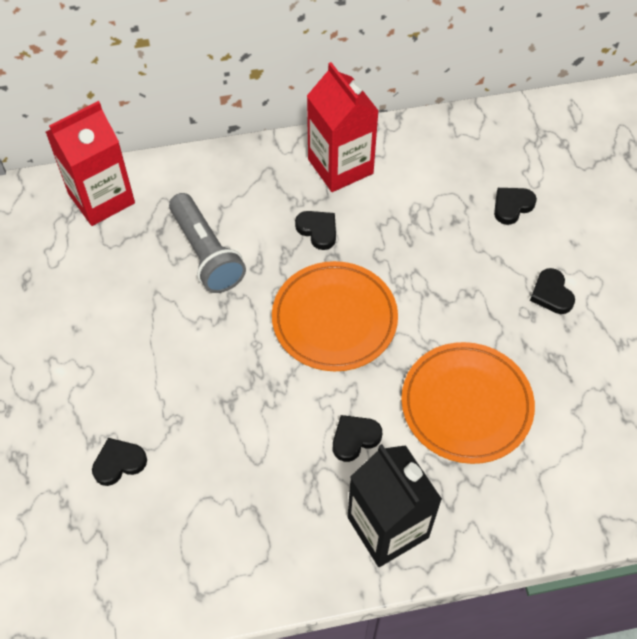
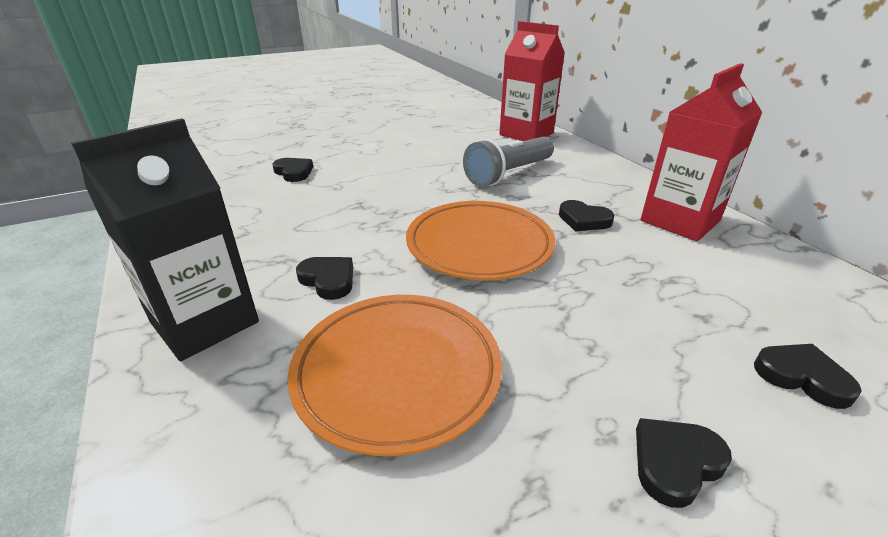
camera: 75 degrees right, 25 degrees down
black heart [295,211,336,250] -> black heart turned 90 degrees clockwise [559,200,615,231]

